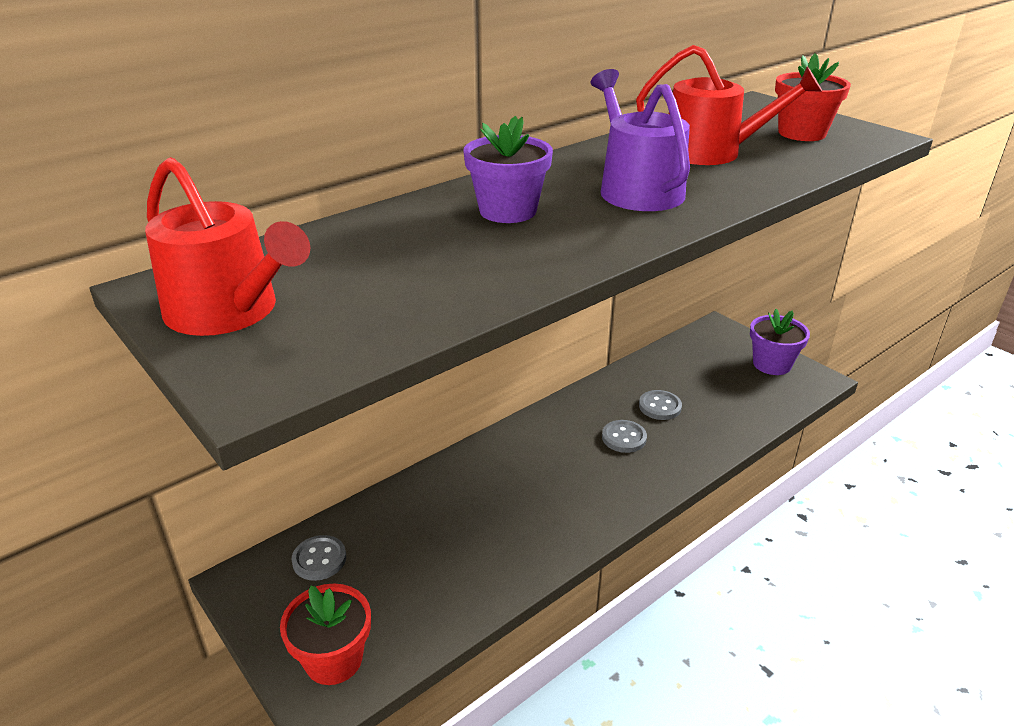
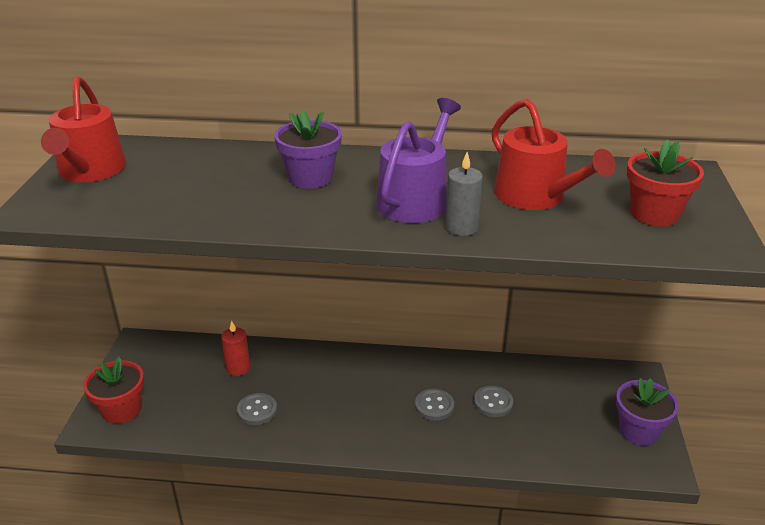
camera: 45 degrees right, 0 degrees up
grey button [292,535,346,581] -> grey button moved to [237,393,277,425]
none -> red candle [221,320,250,376]
none -> grey candle [445,152,483,236]

